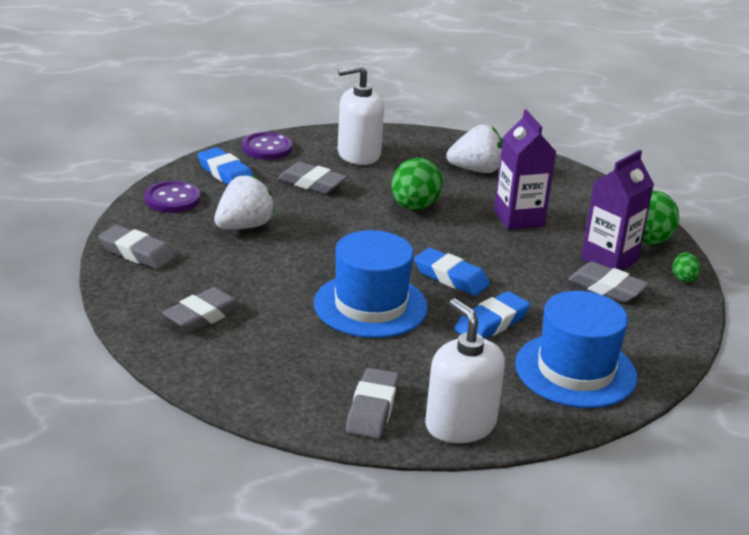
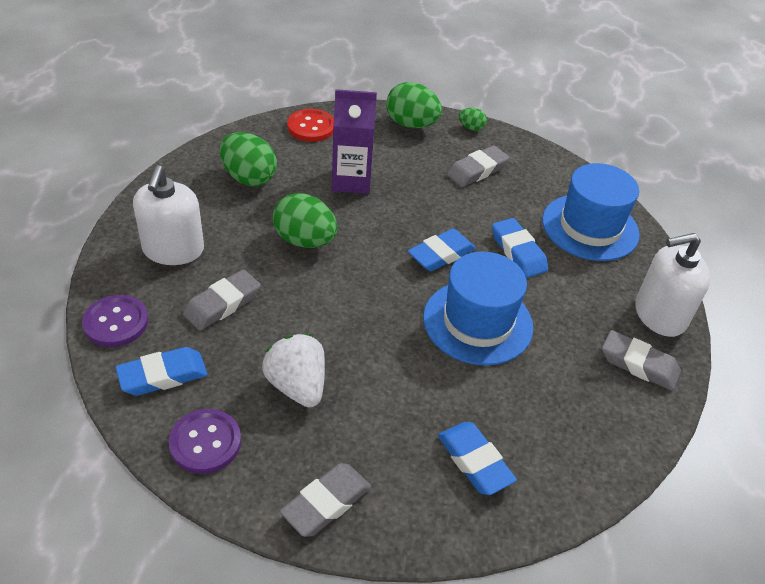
camera: 75 degrees left, 15 degrees up
grey eraser [162,287,242,332] -> blue eraser [438,422,517,495]
white strawberry [447,124,503,173] -> green egg [220,132,277,186]
purple carton [581,150,654,271] -> none
none -> red button [287,109,334,142]

